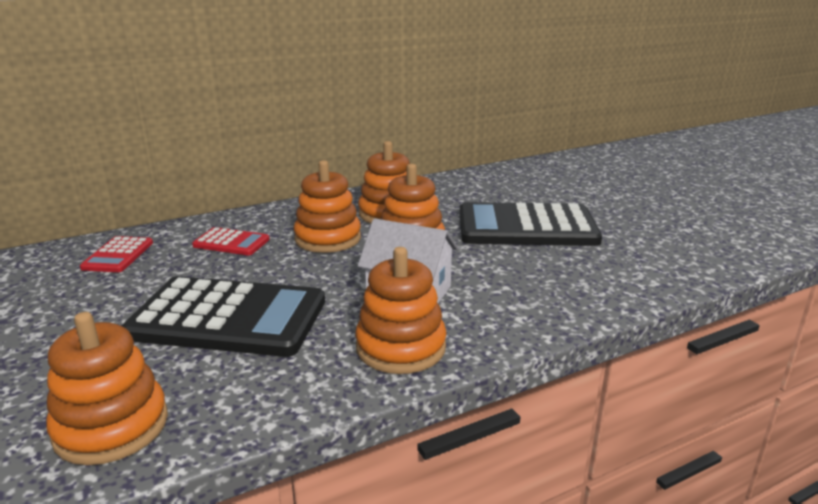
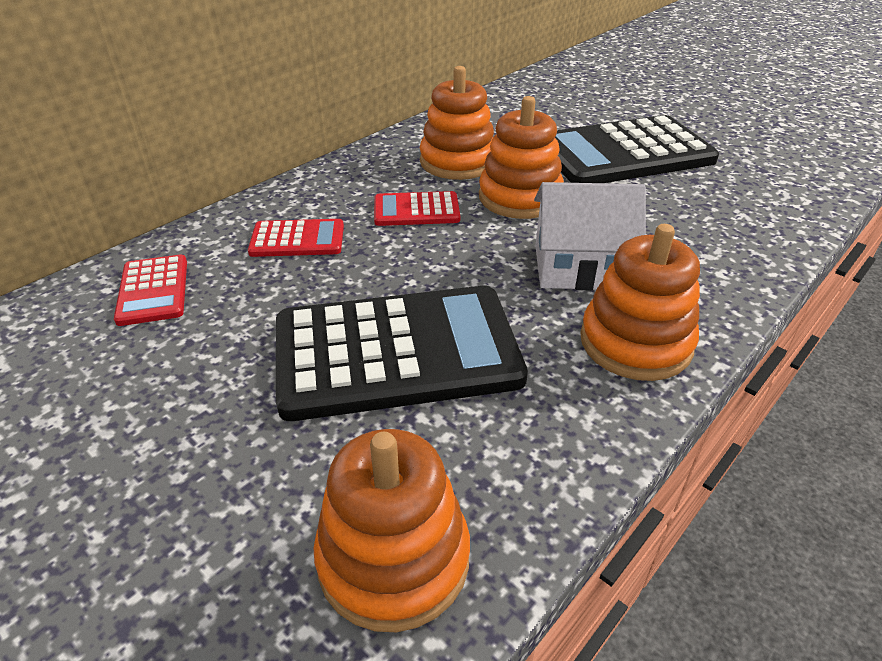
camera: 20 degrees left, 15 degrees up
orange stacking toy [294,160,361,253] -> red calculator [374,191,460,226]

